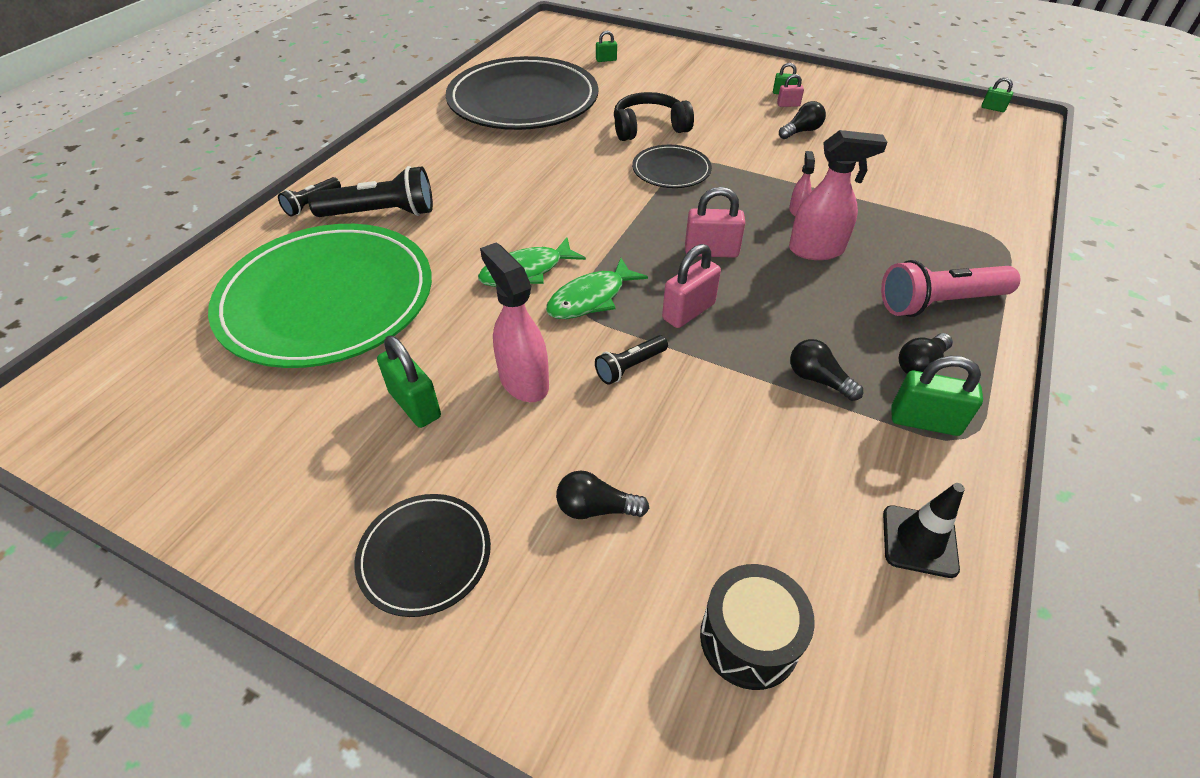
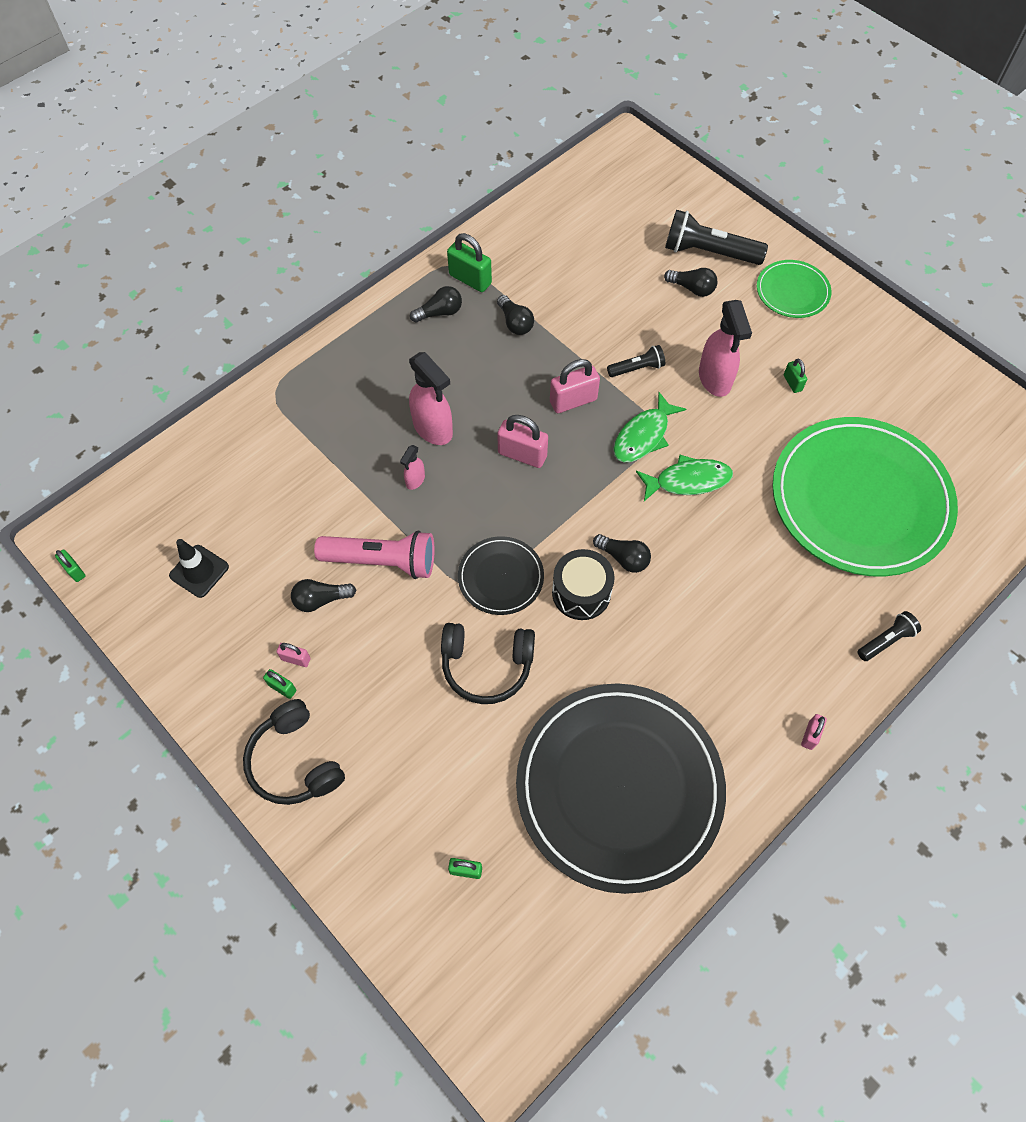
camera: 160 degrees left, 15 degrees up
black flashlight [308,166,433,217] -> black flashlight moved to [665,210,768,265]
black plate [354,494,491,617] -> green plate [757,260,831,318]
green padlock [377,335,441,428] -> green padlock [784,358,807,393], size x0.55
green fish [546,258,648,319] -> green fish turned 150 degrees clockwise [613,392,686,463]
black drum [700,564,815,690] -> black drum moved to [552,549,615,620]
pink spray bottle [789,130,887,260] -> pink spray bottle turned 150 degrees counterclockwise [409,352,453,445]
pink flashlight [881,260,1020,317] -> pink flashlight moved to [314,530,435,579]
black traffic cone [883,483,965,578] -> black traffic cone moved to [169,539,229,598]
none -> black headphones [243,699,345,805]
none -> black light bulb [593,534,651,573]
none -> pink padlock [801,714,827,750]

